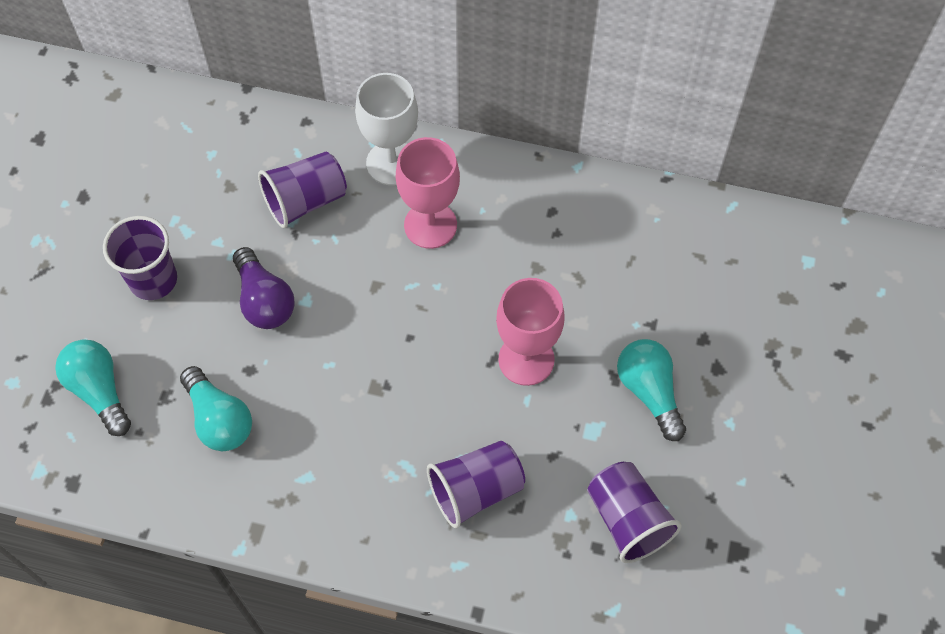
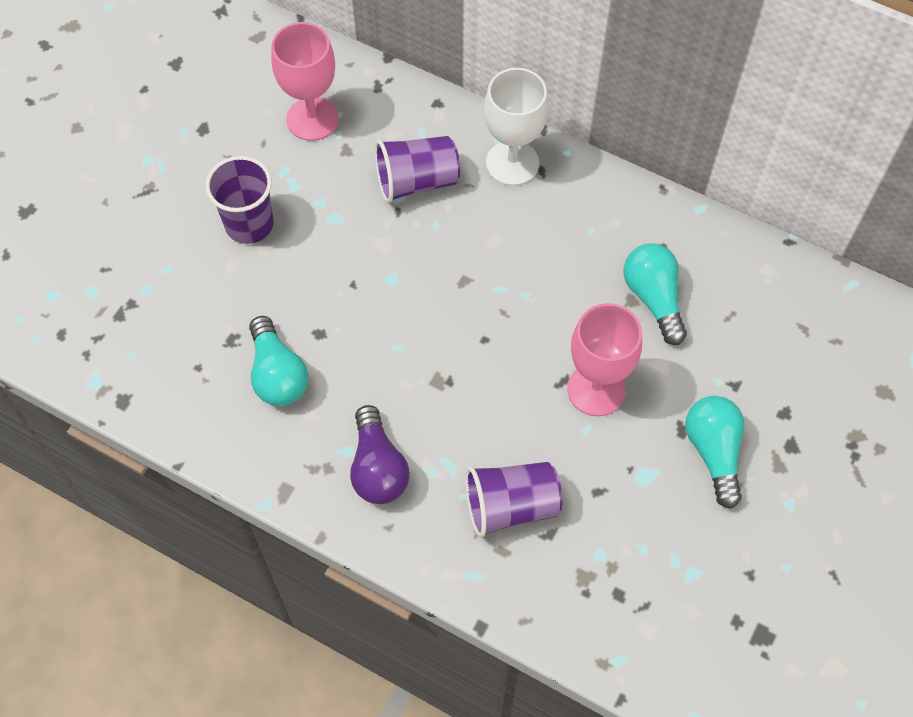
camera: 15 degrees right, 0 degrees up
turquoise light bulb [55,339,131,436] -> turquoise light bulb moved to [624,243,687,345]
purple light bulb [233,247,295,329] -> purple light bulb moved to [350,405,410,504]
pink goblet [396,137,460,249] -> pink goblet moved to [271,22,339,141]
purple cup [587,462,682,563] -> none

